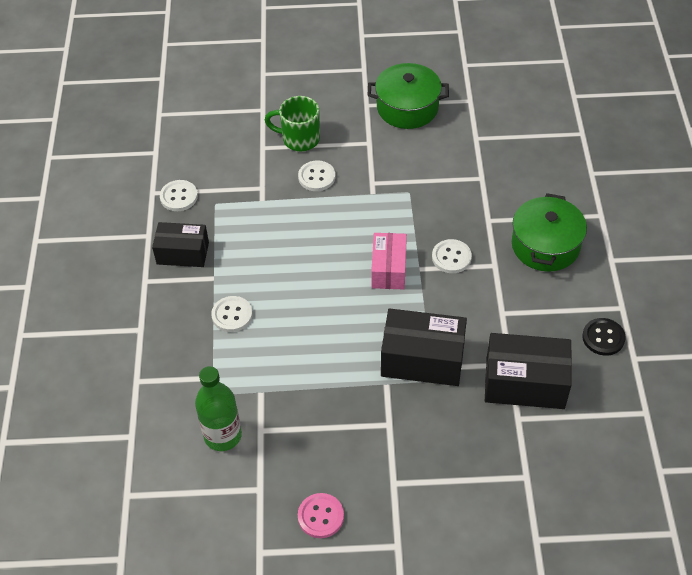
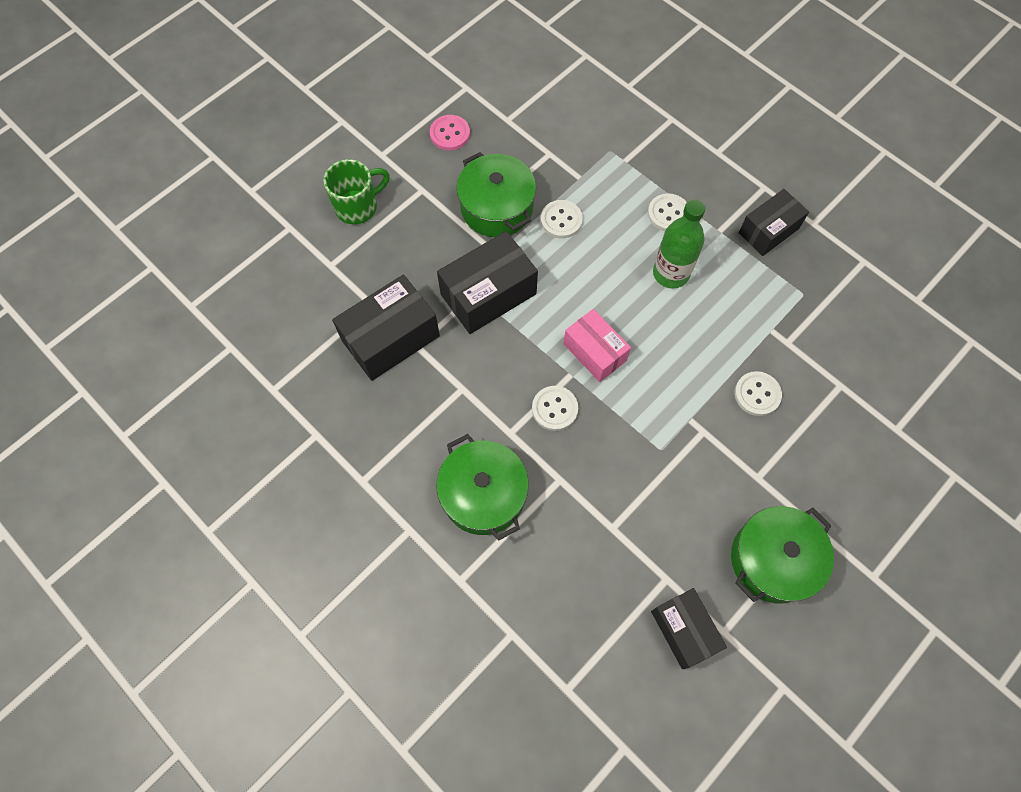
camera: 135 degrees right, 15 degrees up
white button [160,180,198,211] -> white button moved to [541,200,583,239]
green bottle [195,366,242,451] -> green bottle moved to [653,199,705,289]
green mug [265,96,320,151] -> green mug moved to [324,159,390,224]
black button [582,318,626,356] -> none
none -> green pot [457,152,536,237]
none -> black box [651,588,727,669]

